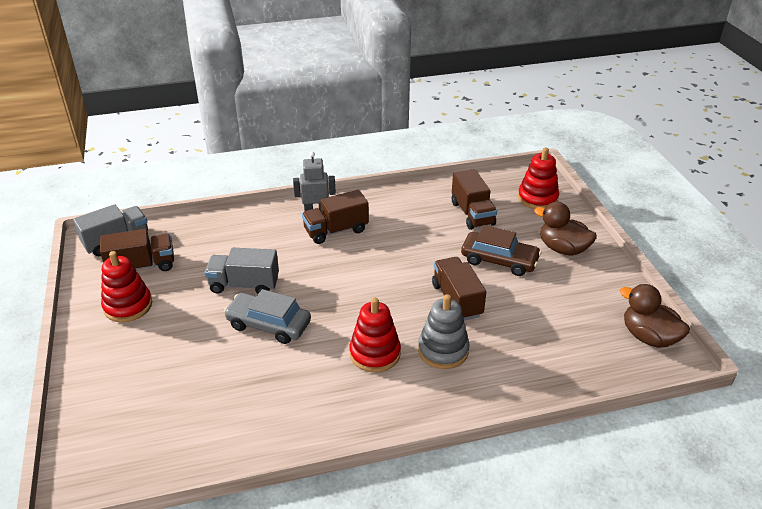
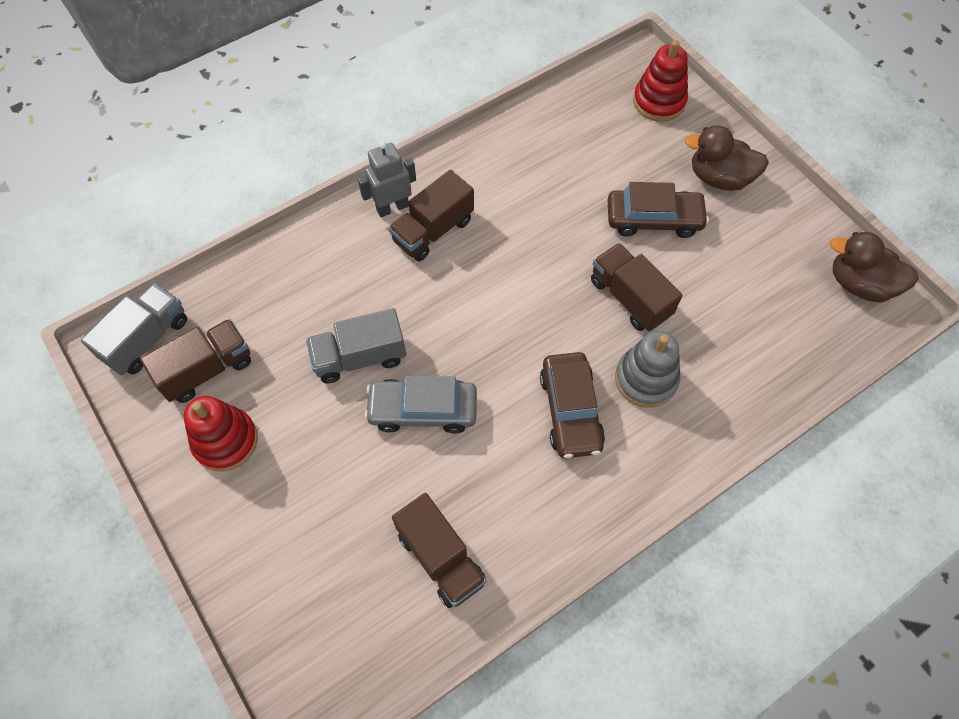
camera: 20 degrees left, 25 degrees up
red stacking toy [350,298,401,373] -> brown car [540,352,605,458]
brown truck [452,169,497,230] -> brown truck moved to [392,493,487,608]

